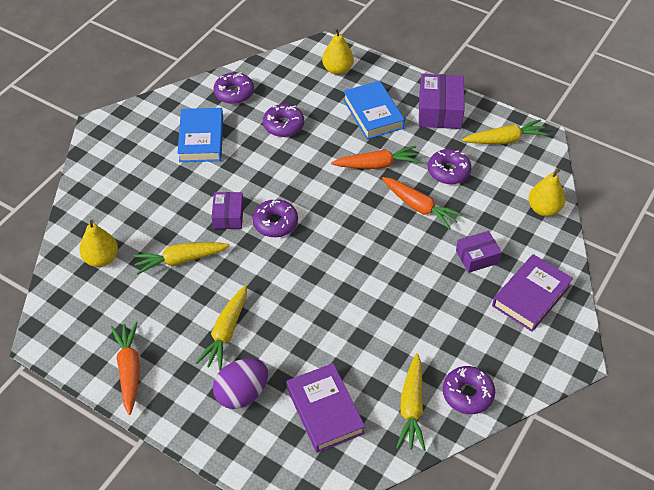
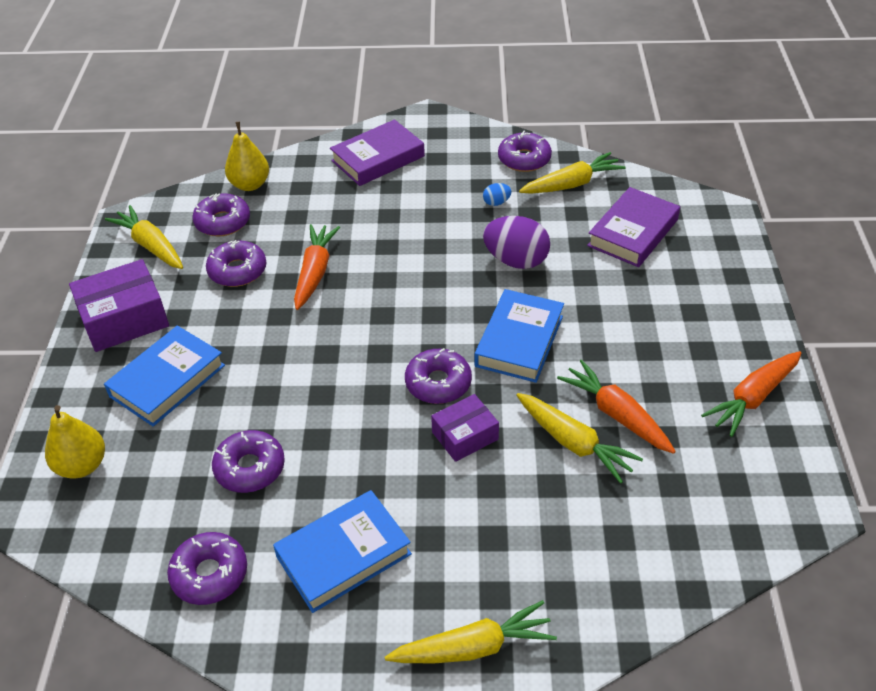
camera: 120 degrees left, 5 degrees down
yellow pear [79,220,118,267] -> none
yellow carrot [196,285,247,370] -> yellow carrot moved to [385,600,557,663]
purple egg [213,358,268,409] -> purple egg moved to [483,216,550,269]
orange carrot [331,146,421,169] -> orange carrot moved to [557,360,676,454]
purple box [456,231,502,273] -> none
purple book [492,254,573,332] -> purple book turned 45 degrees counterclockwise [330,119,425,186]
none -> purple donut [192,193,250,236]
none -> blue book [475,289,564,383]
none -> blue egg [483,183,512,206]

